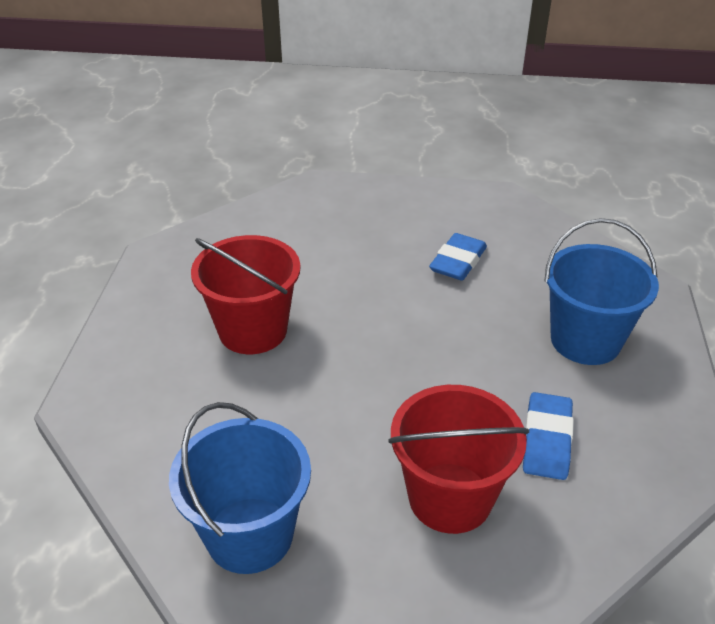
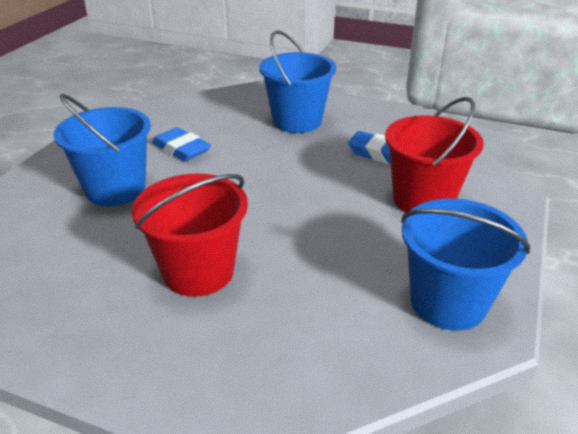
camera: 75 degrees left, 5 degrees down
none -> blue bucket [54,94,151,206]

